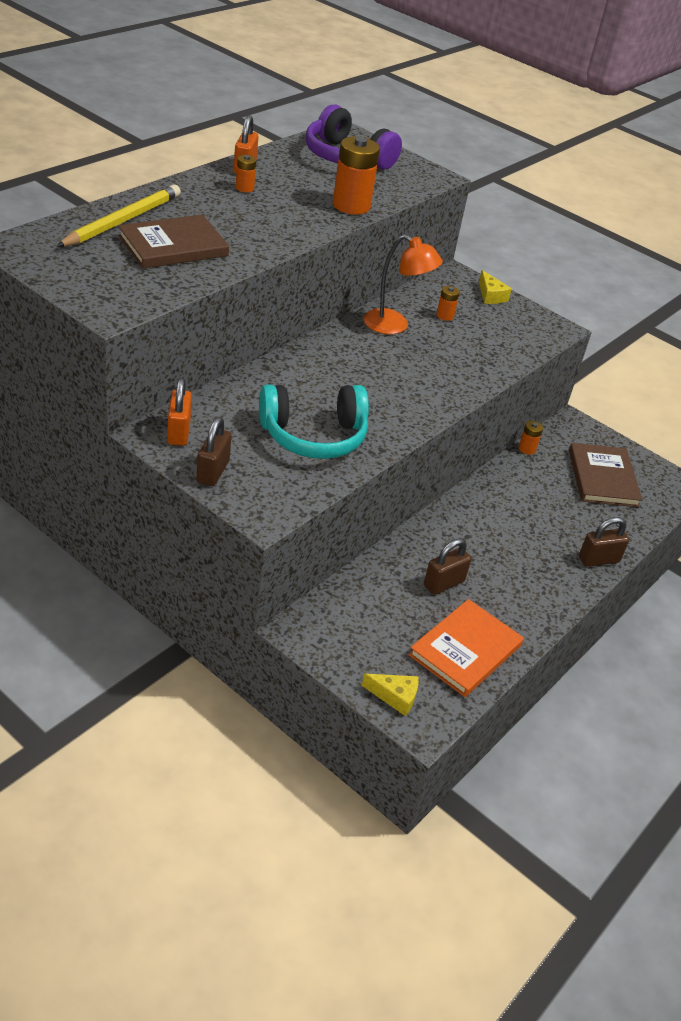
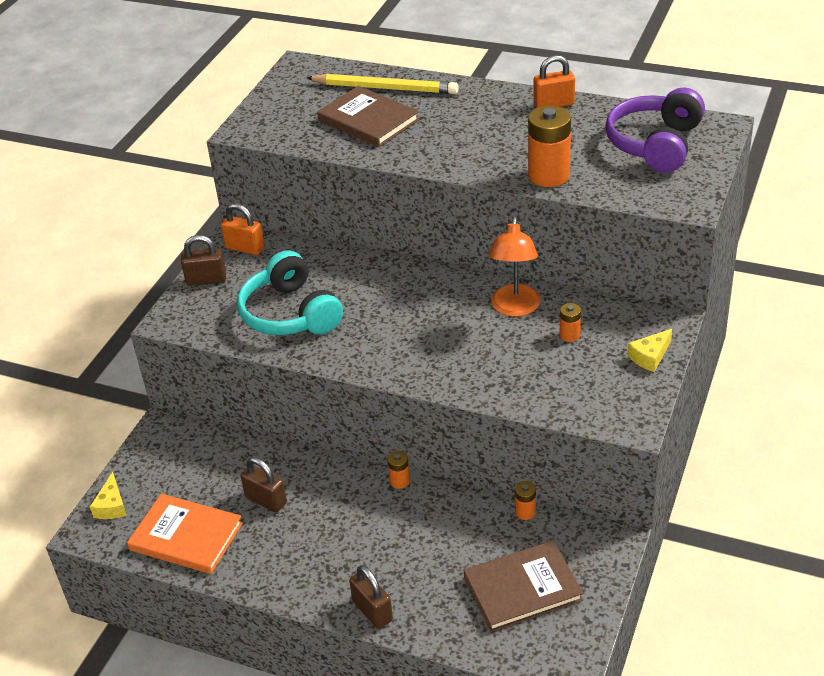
camera: 80 degrees right, 0 degrees up
orange padlock [167,378,192,446] -> orange padlock turned 45 degrees clockwise [221,203,265,255]
orange battery [236,155,256,192] -> orange battery moved to [387,451,410,489]

